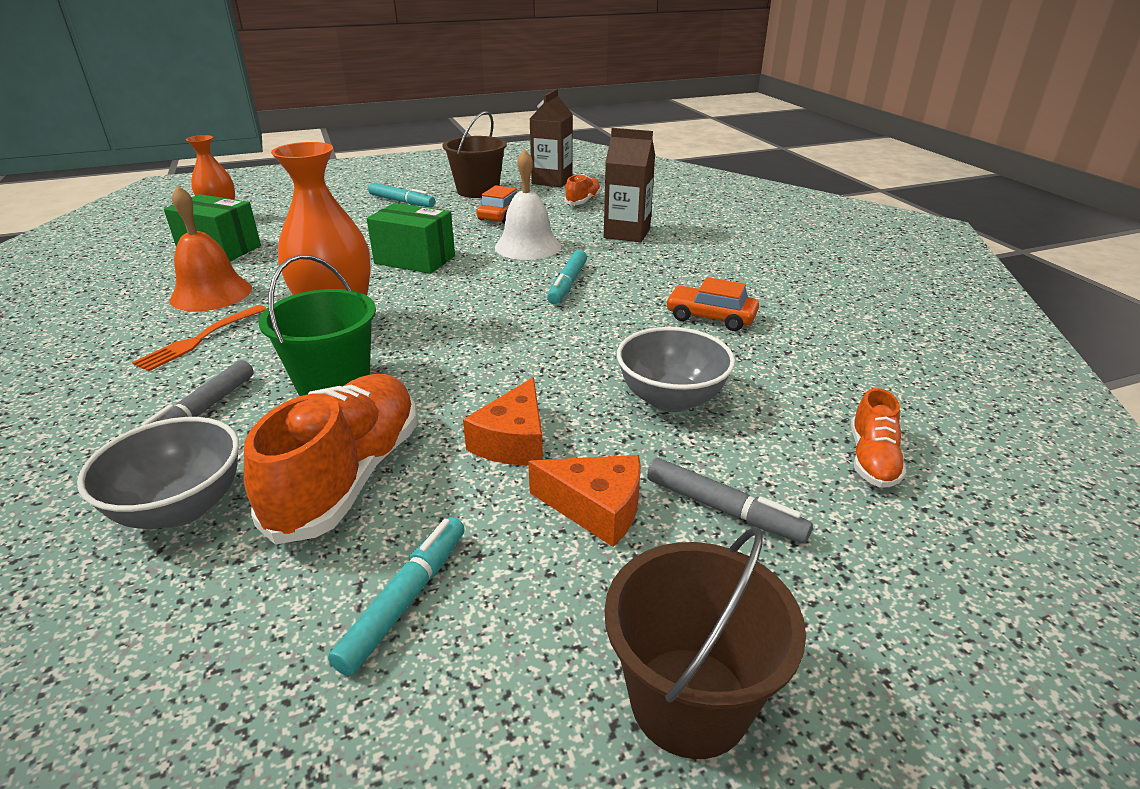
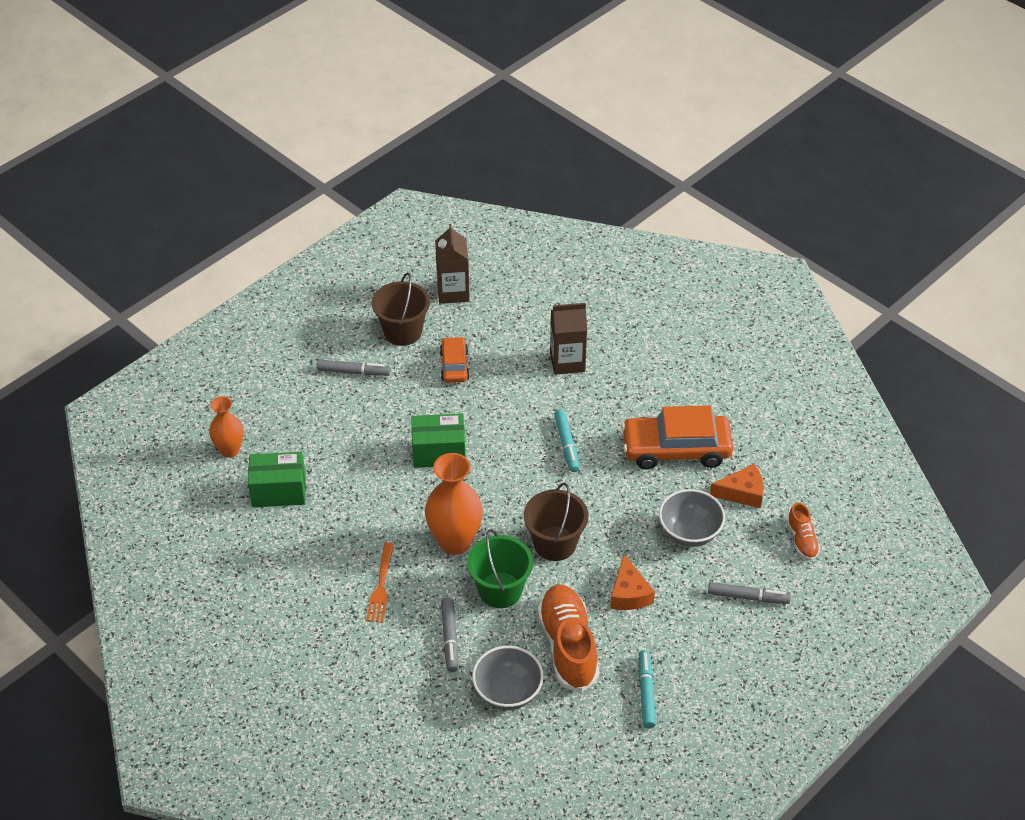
camera: 25 degrees left, 15 degrees up
orange bell [170,186,252,312] -> none
turquoise marker [368,183,435,207] -> grey marker [317,360,391,376]
white bell [495,149,561,260] -> none
orange cheese [528,455,641,547] -> orange cheese moved to [710,464,764,508]
orange shoe [564,174,601,205] -> none
brown bucket [604,527,806,759] -> brown bucket moved to [524,483,589,561]
orange car [666,277,759,331] -> orange car [621,406,733,469], size x1.84

